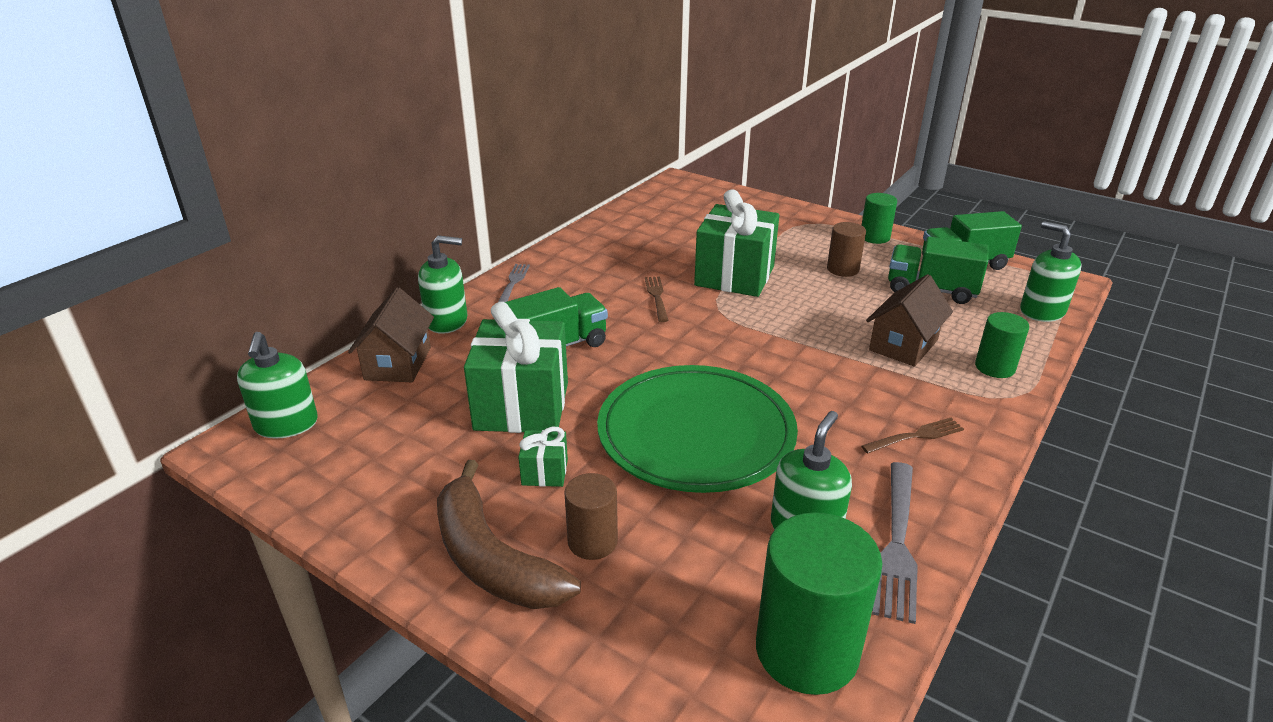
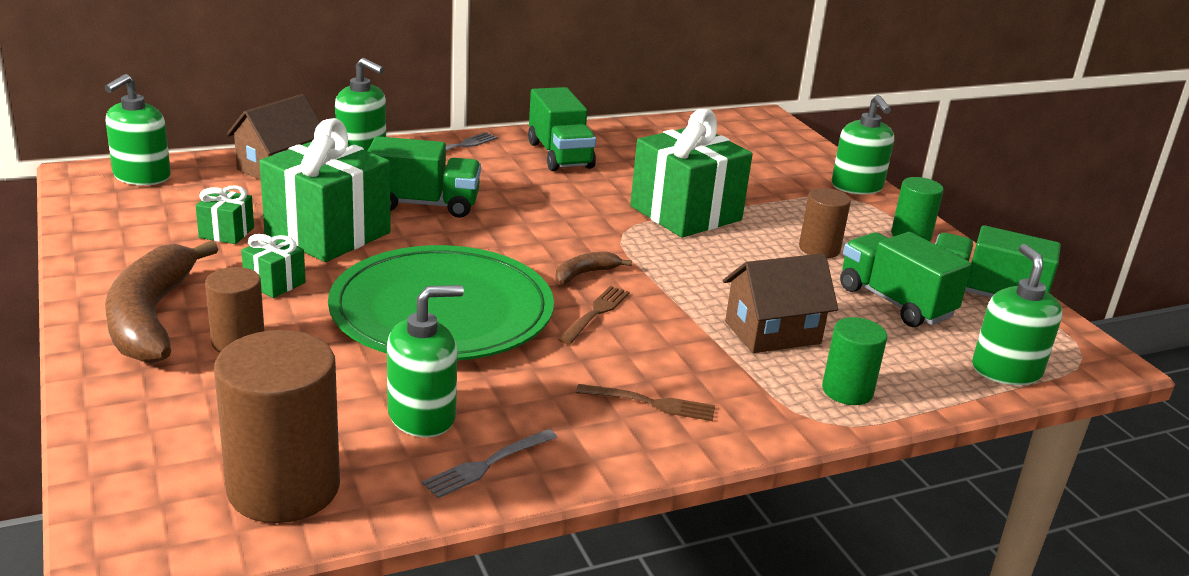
camera: 30 degrees right, 5 degrees down
brown fork [645,276,669,322] -> brown fork moved to [559,286,630,344]
green cylinder [756,512,883,695] -> brown cylinder [214,330,340,523]
grey fork [872,462,918,624] -> grey fork [422,429,558,498], size x0.61
none -> green gift [195,185,254,244]
none -> green truck [528,87,596,171]
none -> brown banana [556,252,632,284]
none -> green soap dispenser [832,95,894,195]

